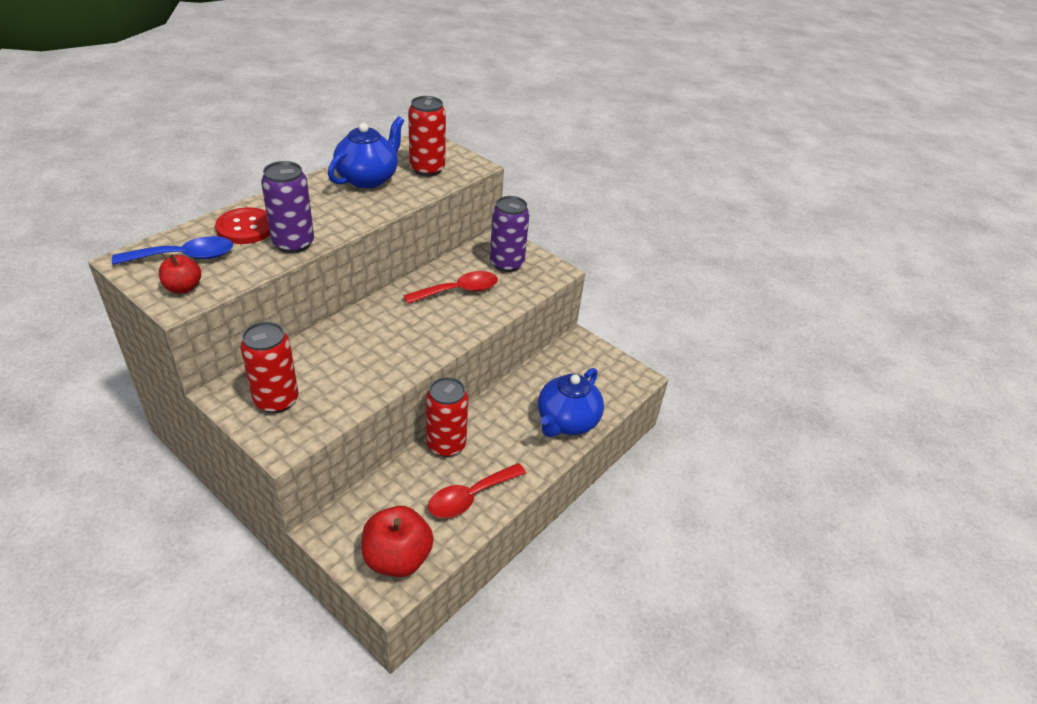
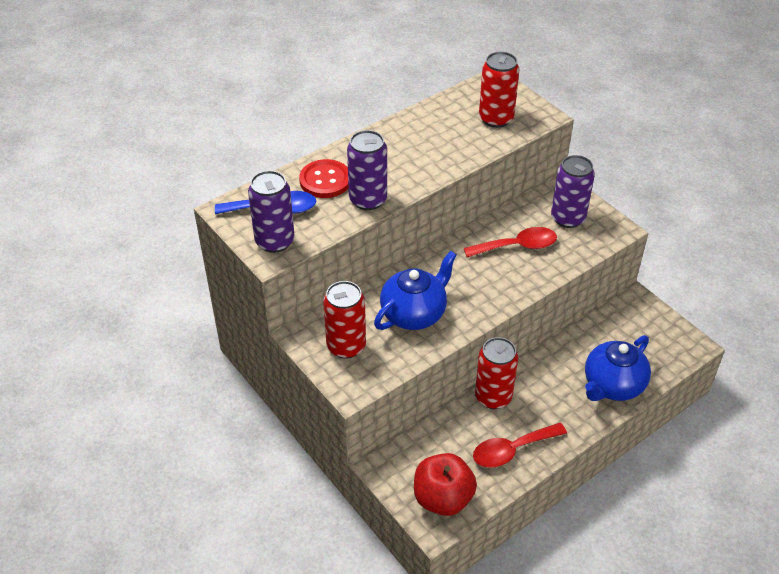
camera: 15 degrees right, 5 degrees up
red apple [159,254,201,293] -> purple can [248,170,295,253]
blue teapot [328,116,404,189] -> blue teapot moved to [374,251,457,330]

